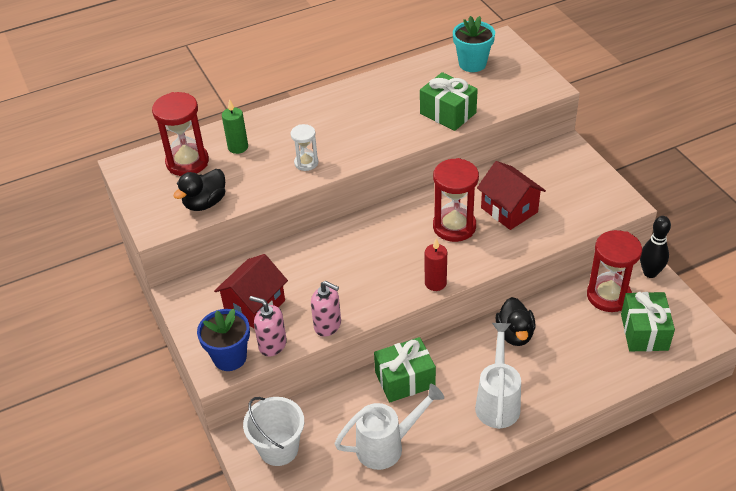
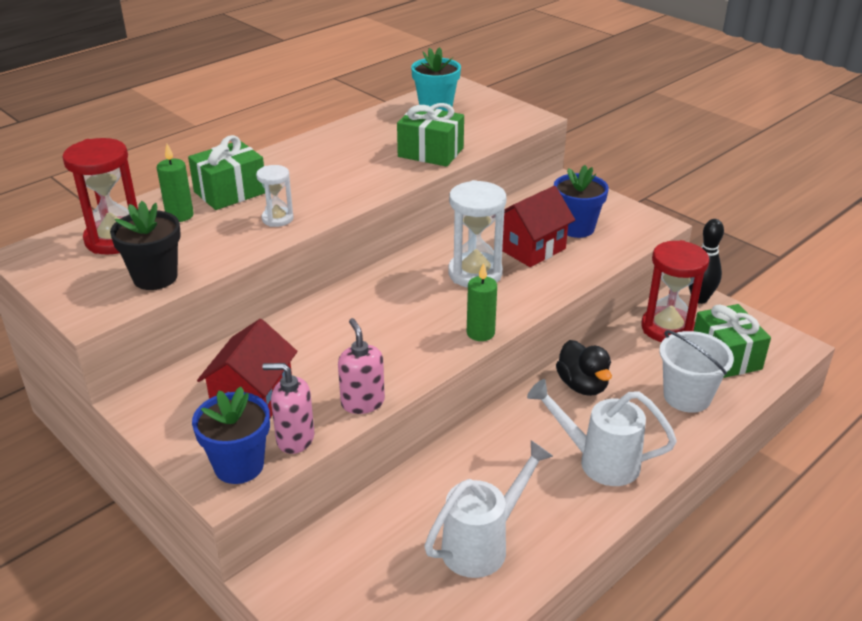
camera: 20 degrees left, 10 degrees down
black duck [173,169,225,211] -> black flower pot [110,201,181,290]
white bucket [243,397,304,466] -> white bucket moved to [659,330,734,413]
pink soap dispenser [311,281,341,337] -> pink soap dispenser turned 120 degrees counterclockwise [338,318,385,414]
green gift [374,337,436,402] -> green gift moved to [188,135,265,210]
red candle [425,239,447,291] -> green candle [467,263,497,341]
red hourglass [433,158,479,242] -> white hourglass [448,180,507,288]
white watering can [475,323,521,429] -> white watering can turned 60 degrees counterclockwise [527,379,677,486]
red house [477,161,546,230] -> red house turned 75 degrees counterclockwise [502,186,575,267]
none -> blue flower pot [554,165,609,238]

